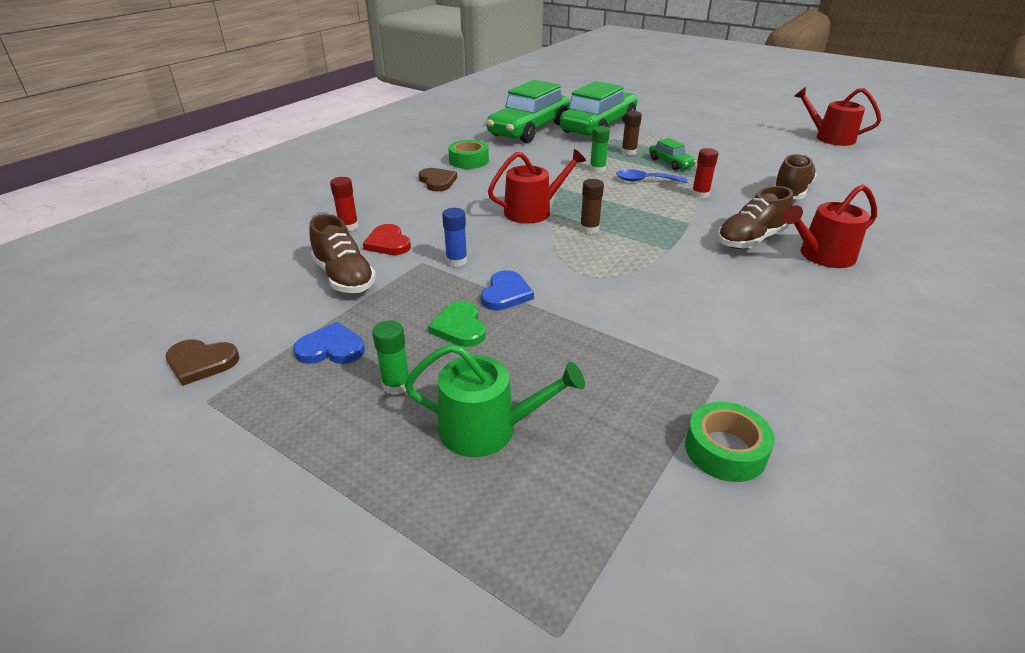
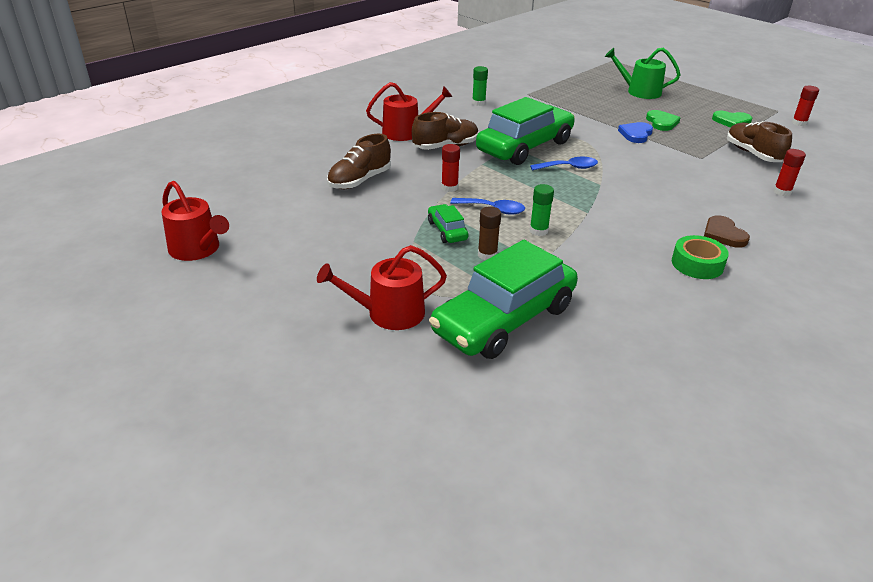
camera: 170 degrees left, 0 degrees up
brown heart [166,339,239,386] -> red glue stick [792,86,819,126]
blue heart [293,322,365,364] -> green heart [712,111,752,128]
red heart [363,224,411,255] -> none
green glue stick [372,320,409,395] -> green glue stick moved to [472,66,488,106]
blue glue stick [442,208,467,267] -> none
green car [486,80,570,143] -> green car moved to [476,97,575,165]
red watering can [488,149,586,224] -> red watering can moved to [317,245,447,330]
brown glue stick [580,179,604,234] -> blue spoon [530,157,598,171]
green tape [685,402,775,482] -> none

